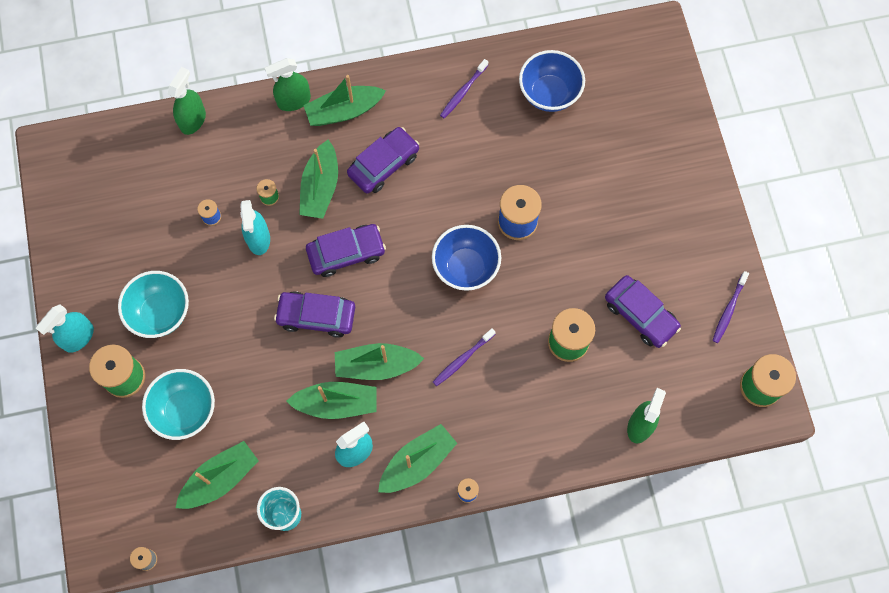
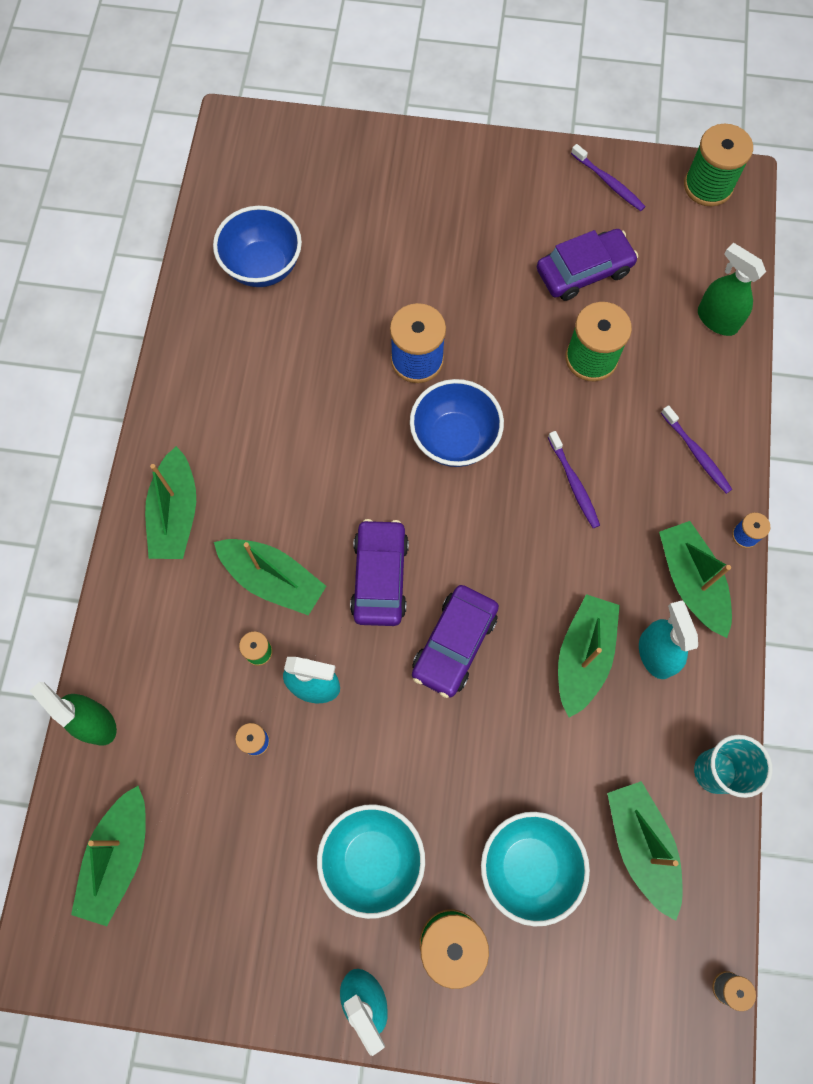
camera: 70 degrees left, 0 degrees up
green spray bottle [265,58,311,111] -> none
green boat [335,343,424,380] -> green boat moved to [71,786,146,926]
purple car [347,127,419,194] -> none
purple toothbrush [440,59,488,118] -> purple toothbrush moved to [661,405,733,494]

